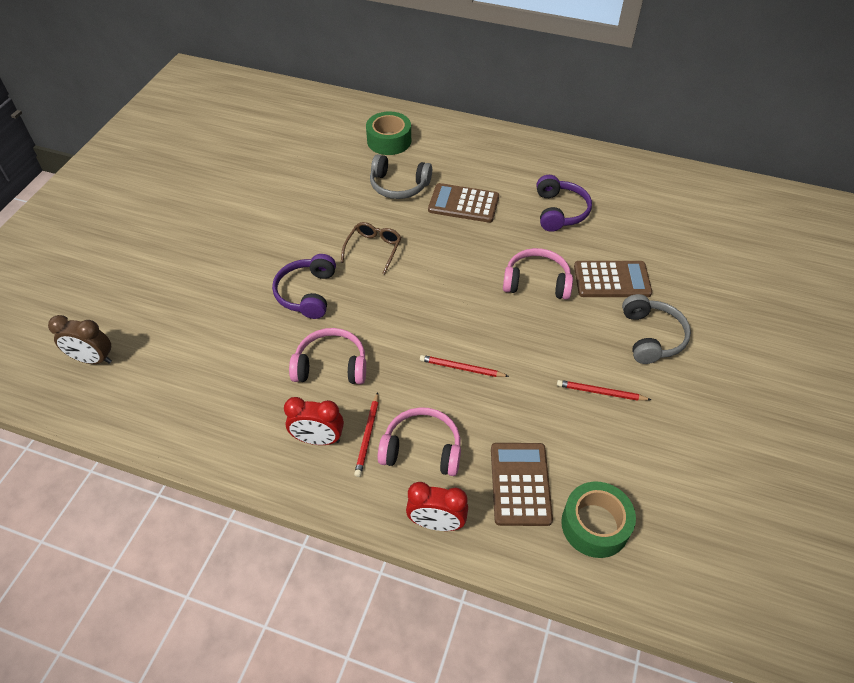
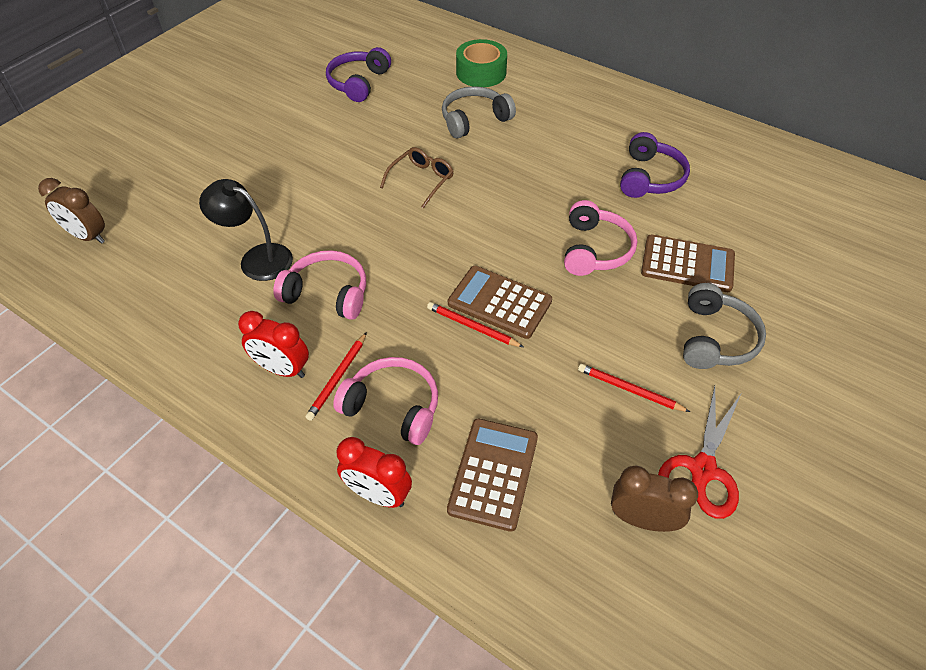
camera: 15 degrees right, 0 degrees up
purple headphones [272,254,336,319] -> purple headphones moved to [326,47,391,102]
grey headphones [370,154,432,199] -> grey headphones turned 120 degrees clockwise [442,86,516,138]
brown calculator [428,183,499,223] -> brown calculator moved to [448,266,552,339]
pink headphones [503,248,573,300] -> pink headphones turned 75 degrees clockwise [564,200,637,276]
green tape [561,482,636,558] -> none
none -> black lamp [199,179,293,281]
none -> brown clock [611,466,698,532]
none -> red scissors [658,386,741,519]

